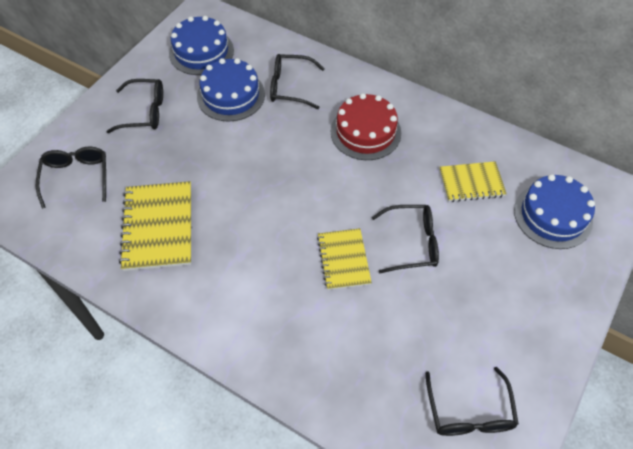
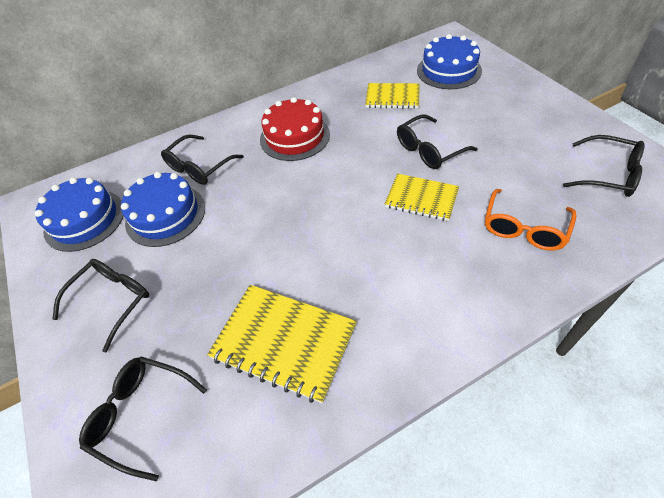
camera: 55 degrees left, 5 degrees down
black glasses [372,205,439,273] -> black glasses turned 150 degrees counterclockwise [397,115,478,169]
yellow notebook [439,161,507,202] -> yellow notebook turned 75 degrees clockwise [365,83,420,109]
none -> orange glasses [485,189,577,251]

